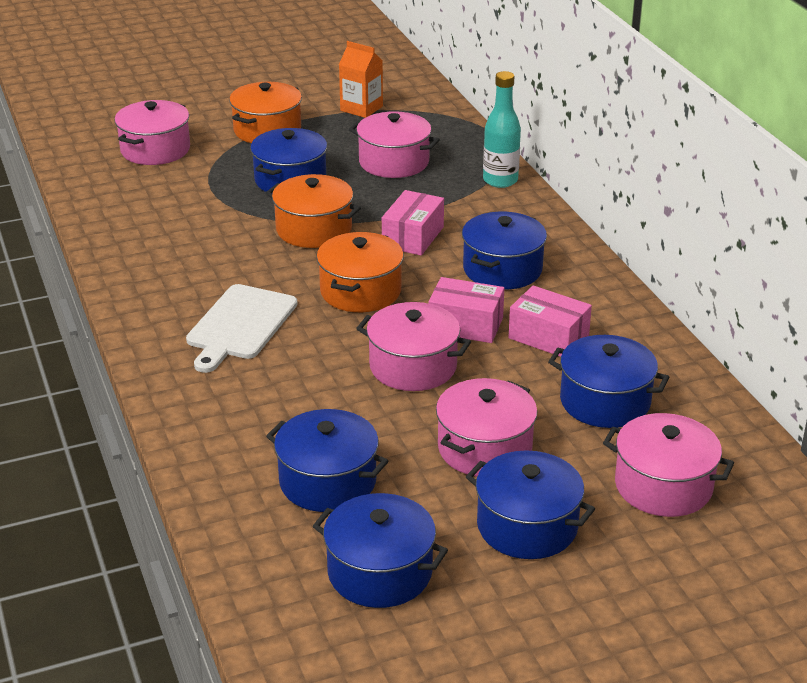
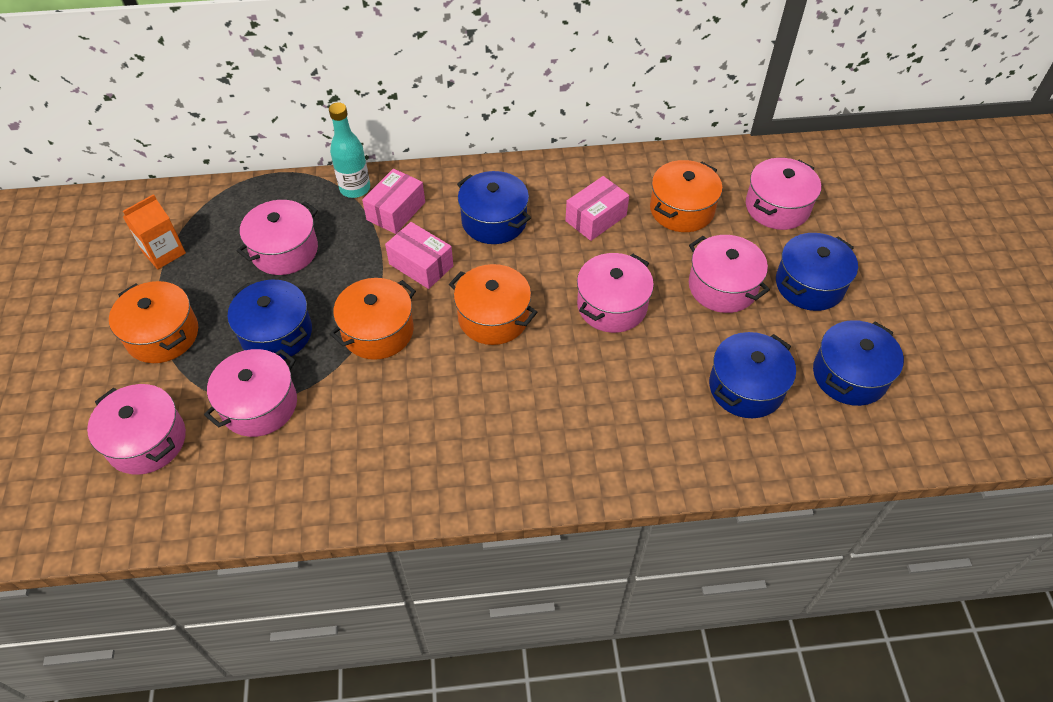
camera: 75 degrees left, 20 degrees up
white cutting board [186,284,298,373] -> none
pink box [428,277,504,343] -> pink box moved to [362,169,425,234]
blue pot [548,335,669,428] -> orange pot [650,160,723,232]
none -> pink pot [204,349,297,437]

